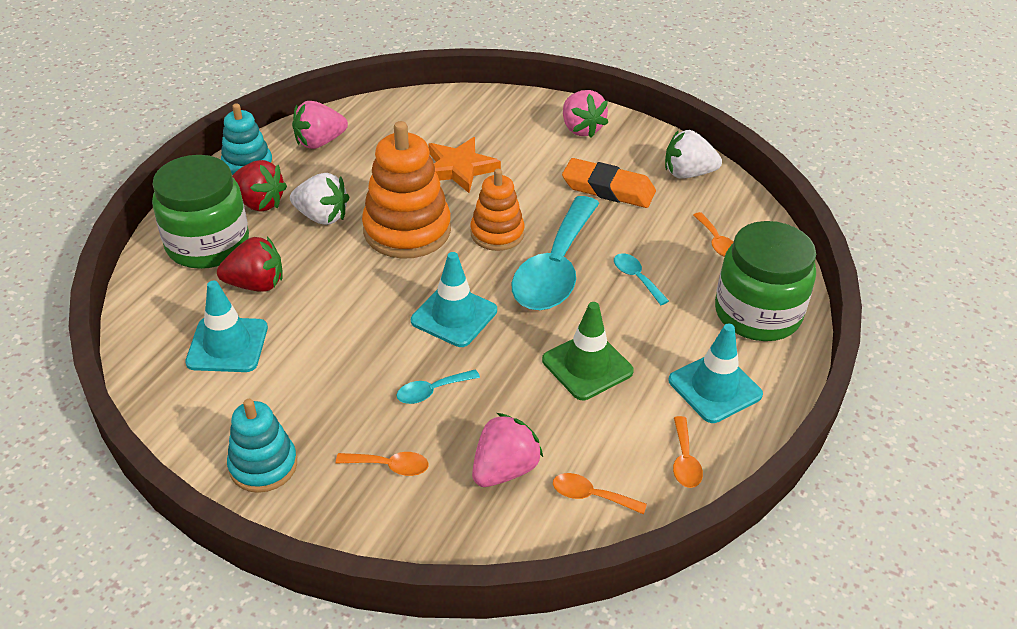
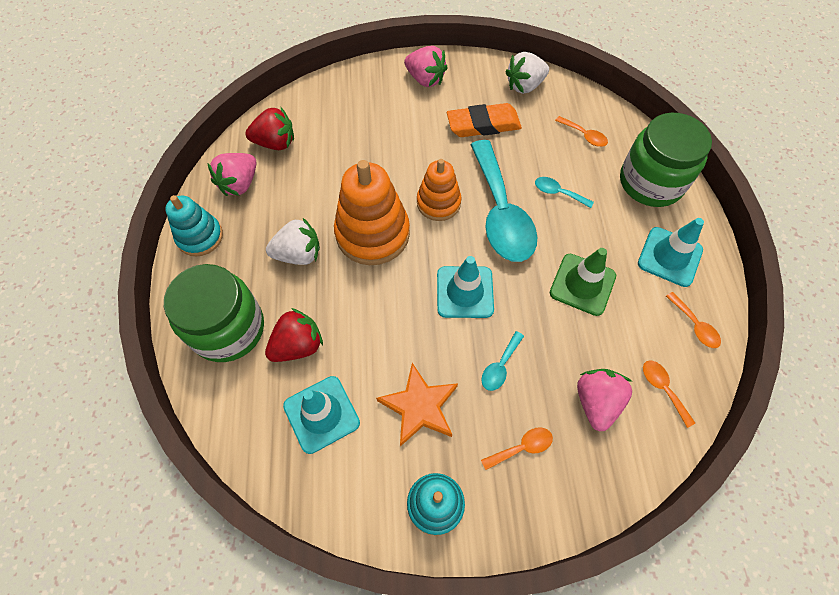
camera: 30 degrees left, 20 degrees up
red strawberry [232,160,287,212] -> red strawberry moved to [245,108,294,150]
orange star [428,137,501,193] -> orange star moved to [376,363,458,446]
orange spoon [553,473,647,515] -> orange spoon turned 75 degrees clockwise [643,360,695,428]

